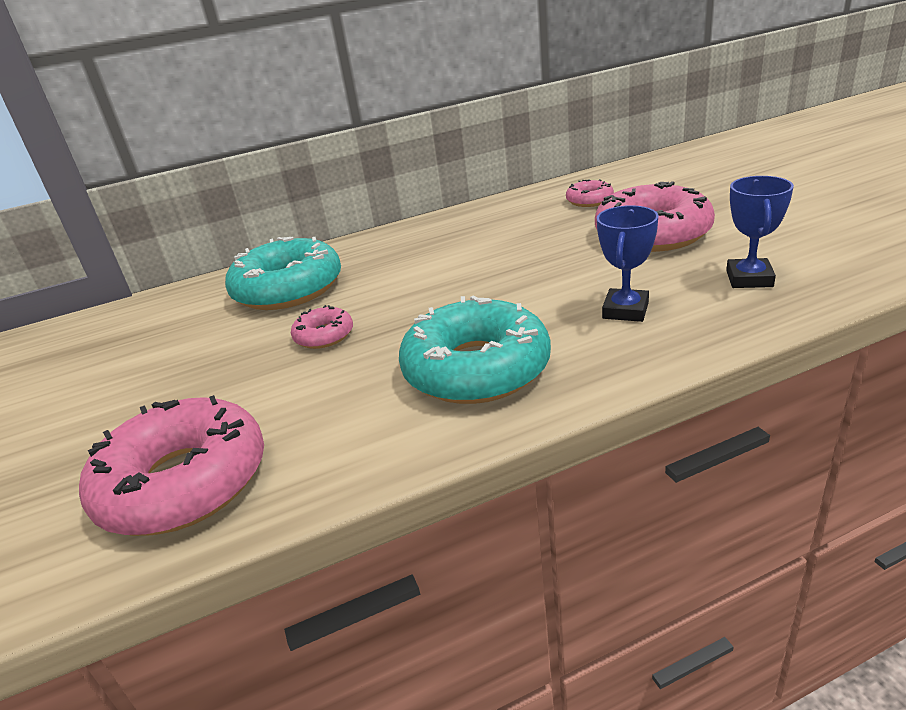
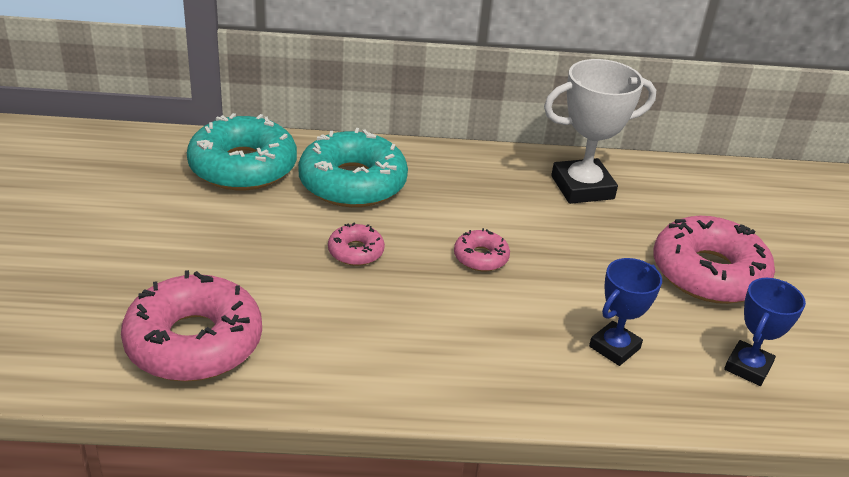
camera: 15 degrees right, 5 degrees up
turquoise donut [399,295,551,404] -> turquoise donut moved to [187,113,297,190]
pink donut [566,179,614,207] -> pink donut moved to [454,228,510,271]
none -> white trophy [544,59,656,204]

